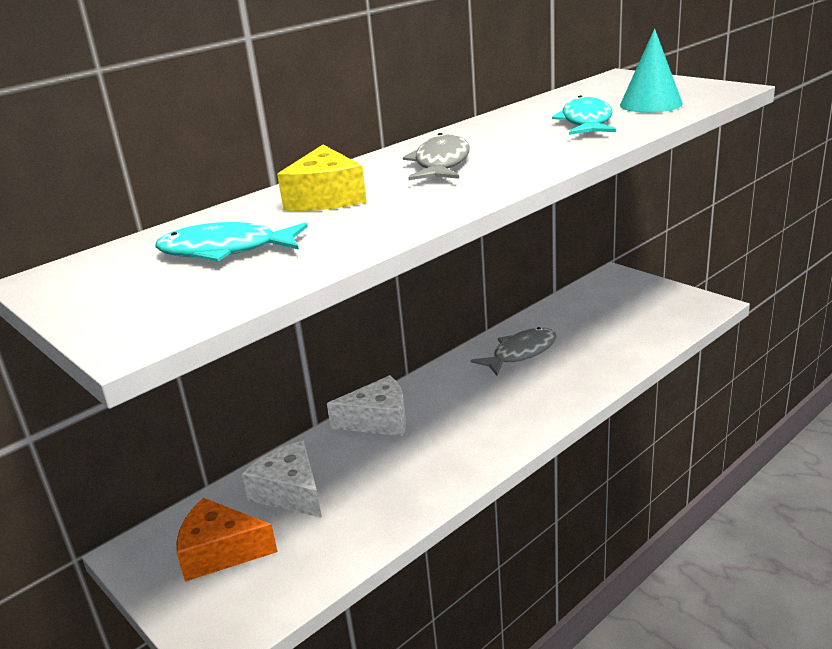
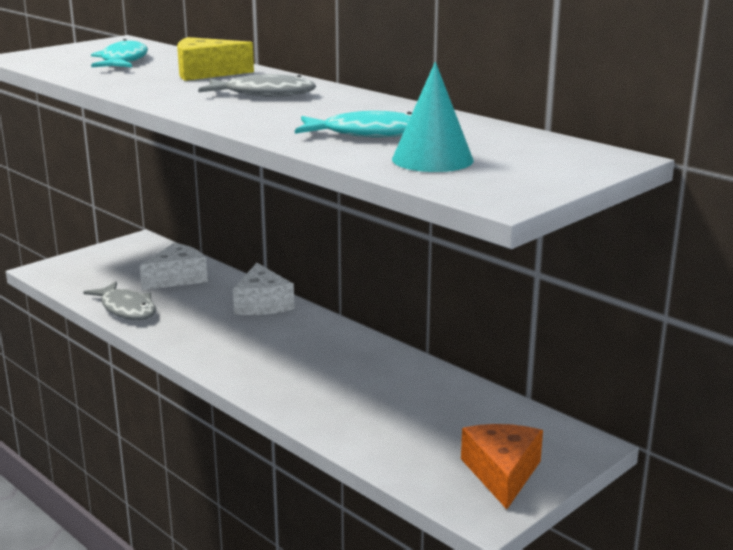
camera: 85 degrees right, 5 degrees down
orange cheese [176,498,278,582] -> orange cheese moved to [461,424,543,509]
grey fish [471,327,556,376] -> grey fish moved to [83,282,156,320]

